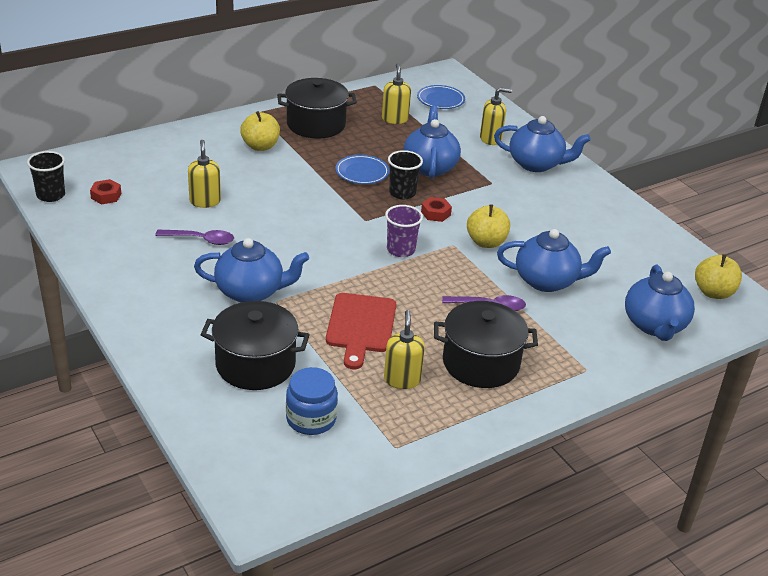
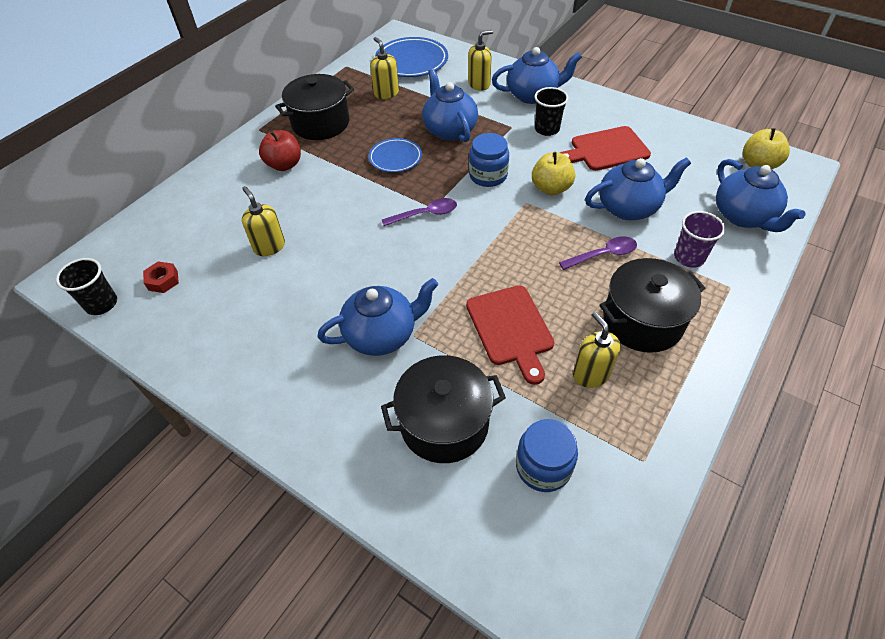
camera: 20 degrees left, 15 degrees up
purple spoon [155,230,234,245] -> purple spoon moved to [382,198,457,226]
yellow apple [240,111,280,151] -> red apple [259,130,301,171]
purple cup [385,205,423,257] -> purple cup moved to [674,211,725,268]
black cup [388,150,423,199] -> black cup moved to [534,87,568,136]
blue plate [417,85,465,109] -> blue plate [375,37,448,77], size x1.62
red nut [421,197,452,222] -> blue jar [469,133,509,187]
none -> red cutting board [560,126,651,171]

